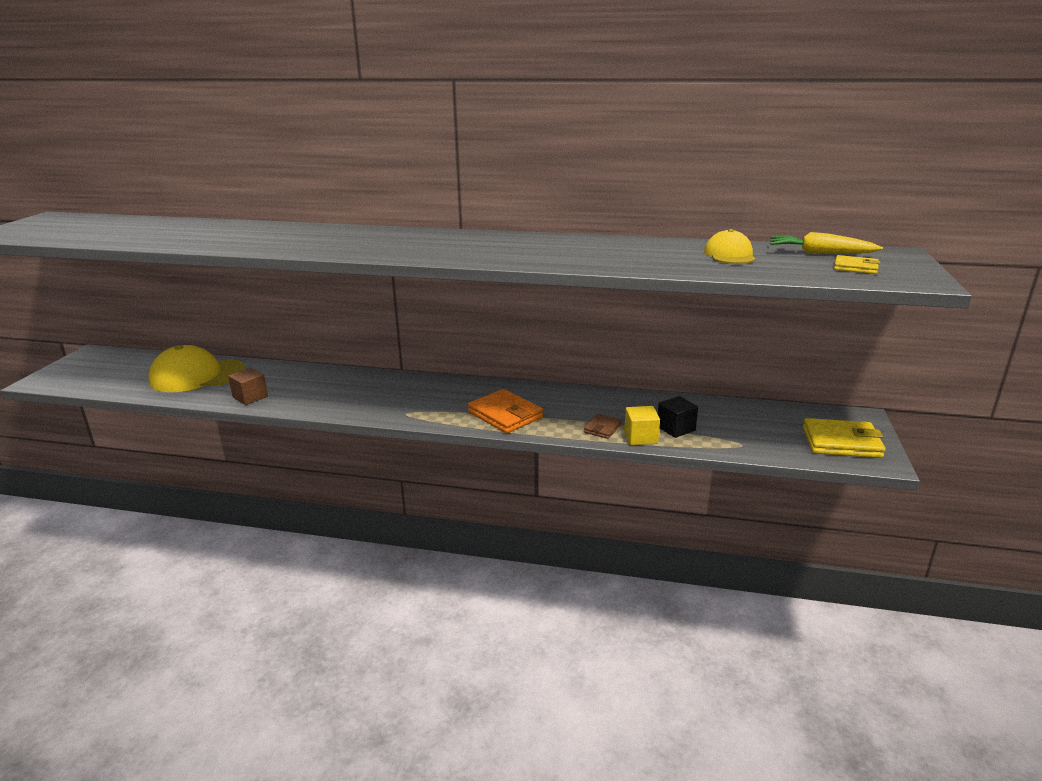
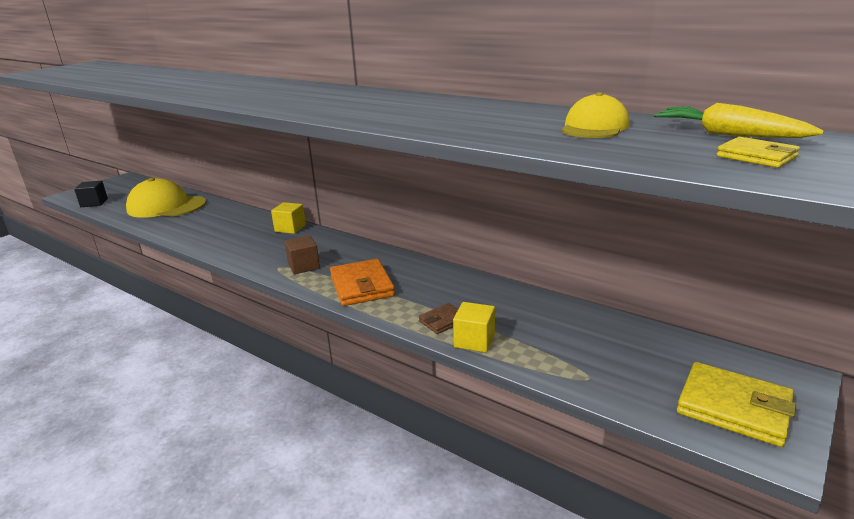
camera: 25 degrees right, 0 degrees up
brown cube [228,368,268,405] -> brown cube moved to [284,235,320,274]
black cube [658,396,698,438] -> black cube moved to [74,181,108,207]
none -> yellow cube [271,202,306,234]

